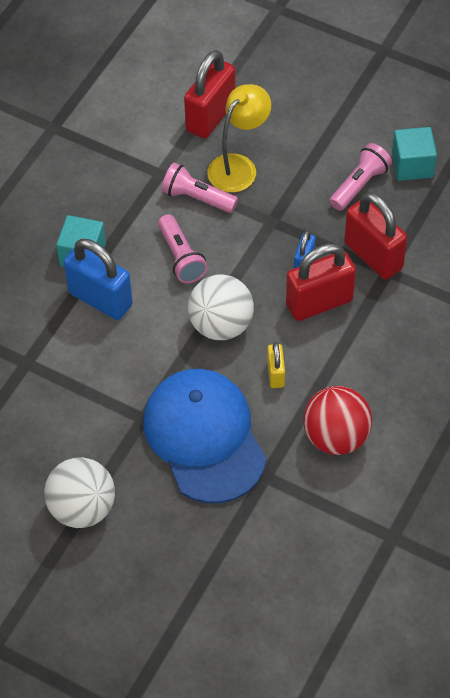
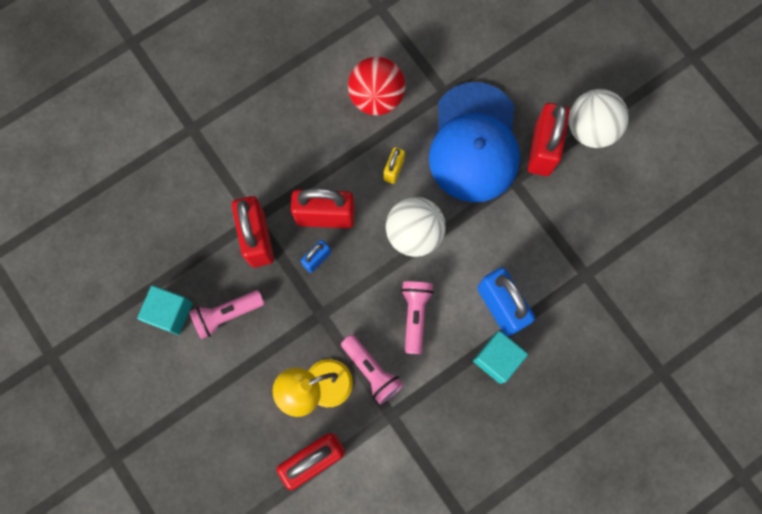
camera: 155 degrees left, 20 degrees up
none -> red padlock [528,103,569,176]

